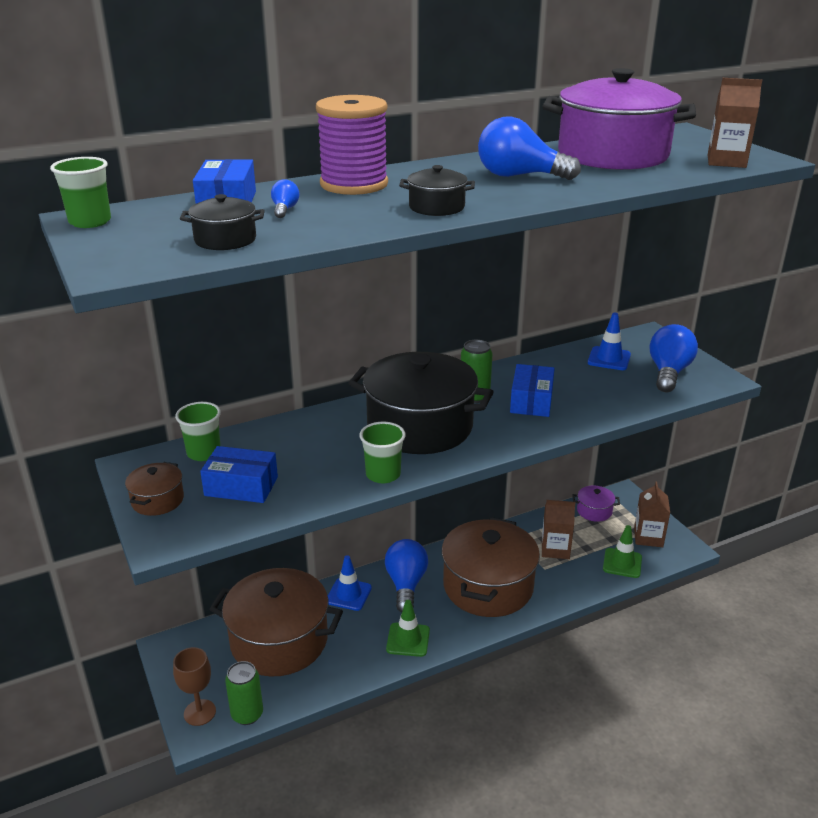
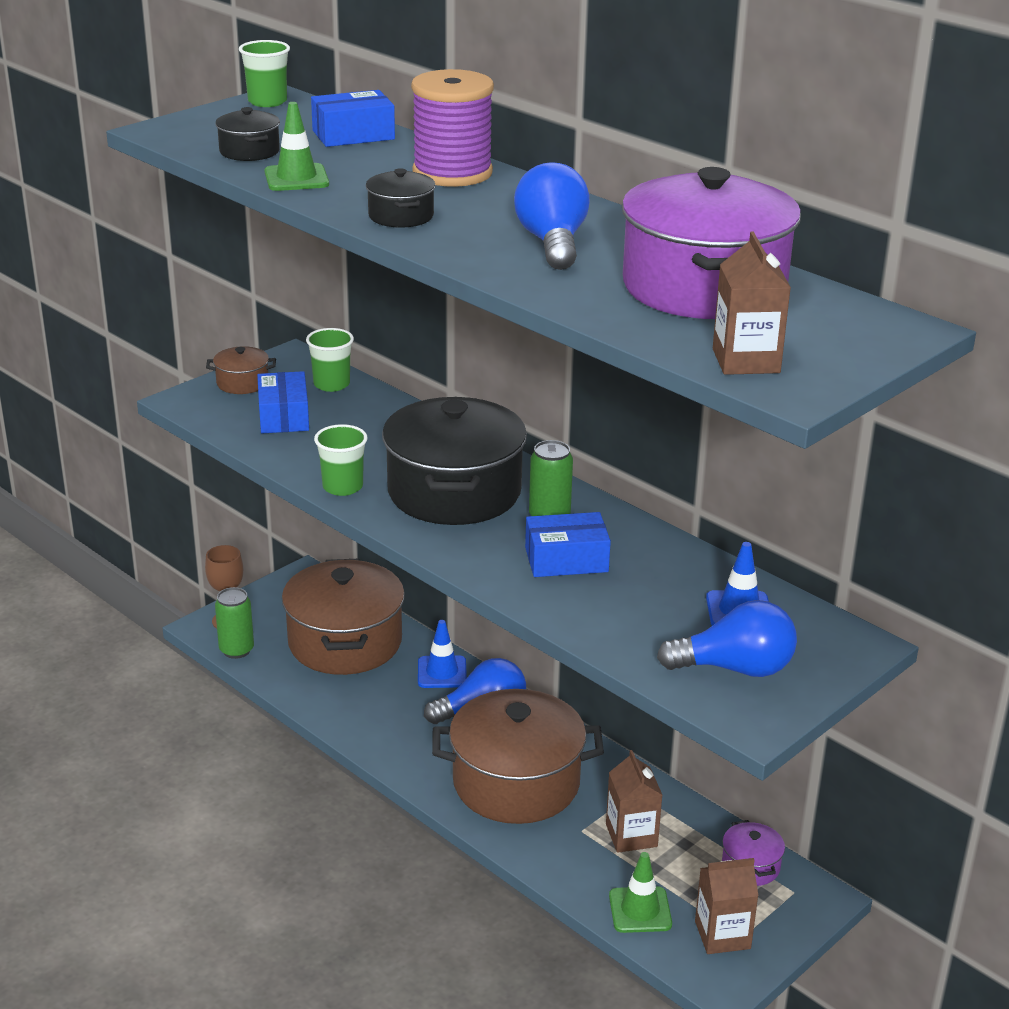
camera: 70 degrees right, 0 degrees up
blue light bulb [271,179,299,218] -> none
green traffic cone [386,600,430,657] -> green traffic cone moved to [264,102,329,191]

